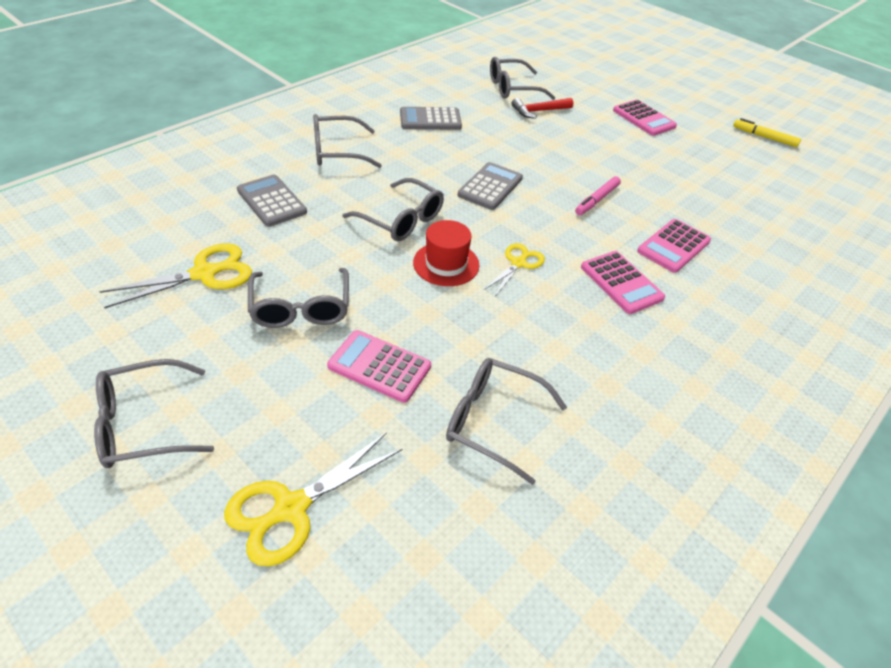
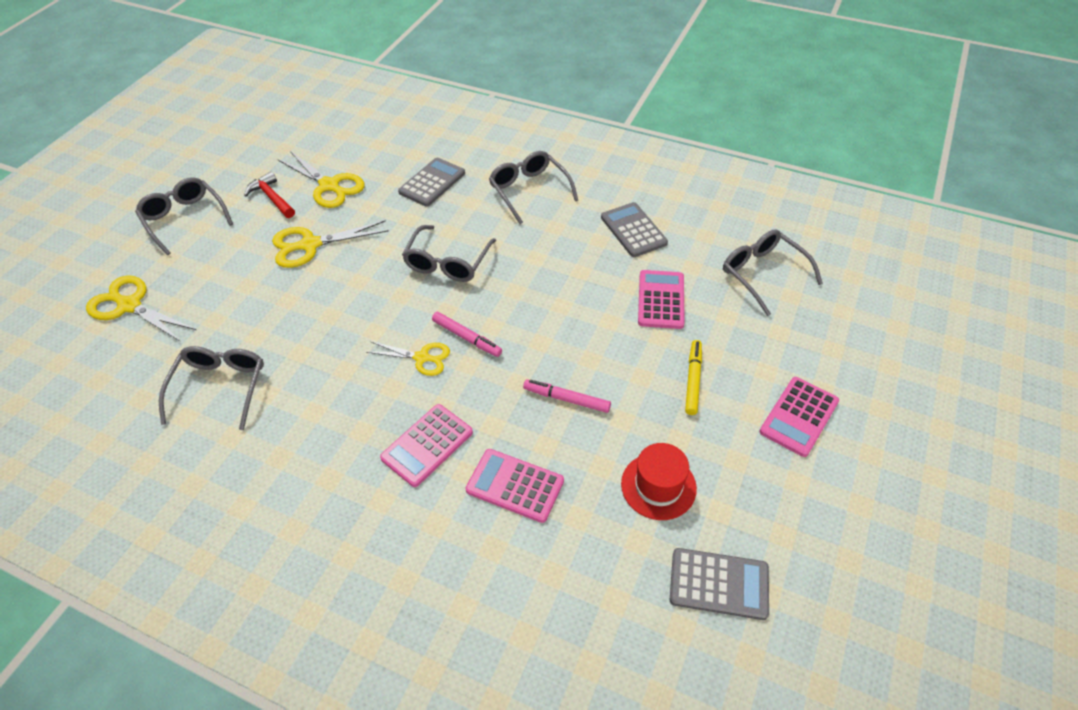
camera: 75 degrees right, 5 degrees up
grey glasses [248,268,349,328] -> yellow scissors [272,220,389,268]
pink calculator [327,330,431,403] -> pink calculator moved to [638,270,685,329]
red hat [413,220,480,286] -> red hat moved to [621,443,697,520]
grey calculator [458,162,523,210] -> grey calculator moved to [670,548,769,620]
red hammer [512,98,573,119] -> red hammer moved to [244,171,295,218]
yellow marker [733,118,801,147] -> yellow marker moved to [685,340,702,415]
none -> pink marker [432,312,502,357]

